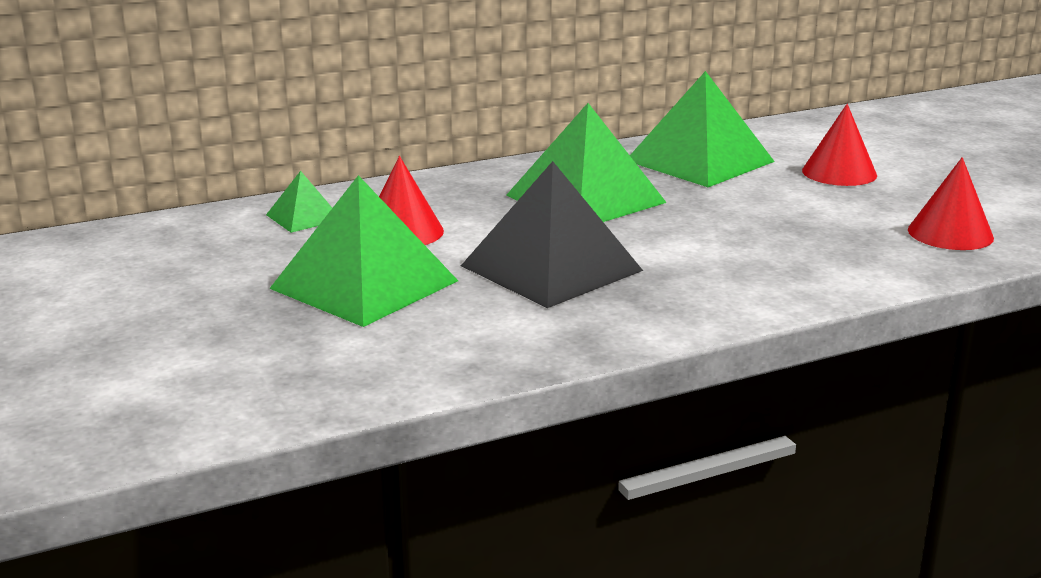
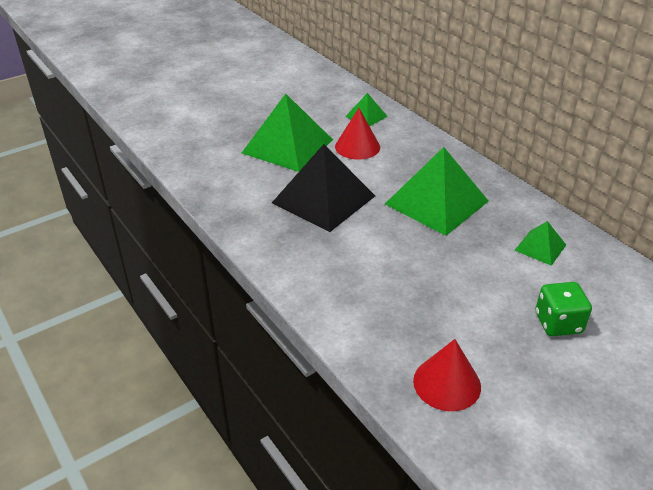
camera: 80 degrees right, 15 degrees up
green pyramid [630,71,775,187] -> green pyramid [515,221,566,266], size x0.48
red cone [802,104,877,186] -> green dice [535,282,592,336]

